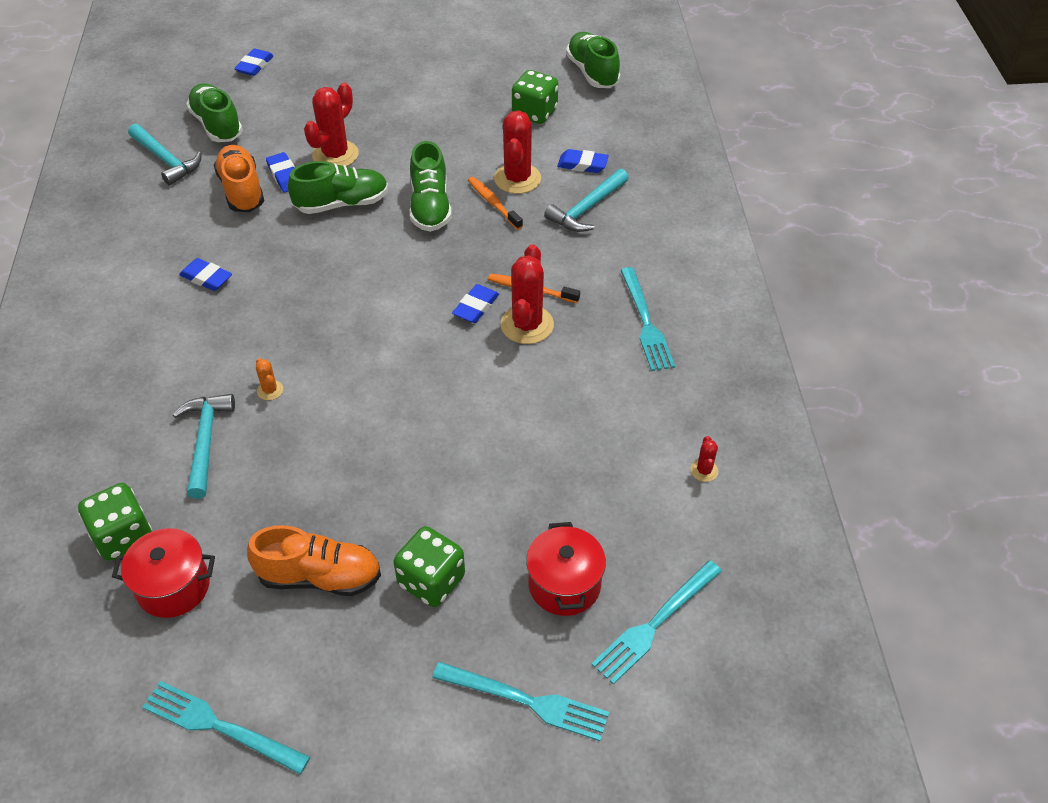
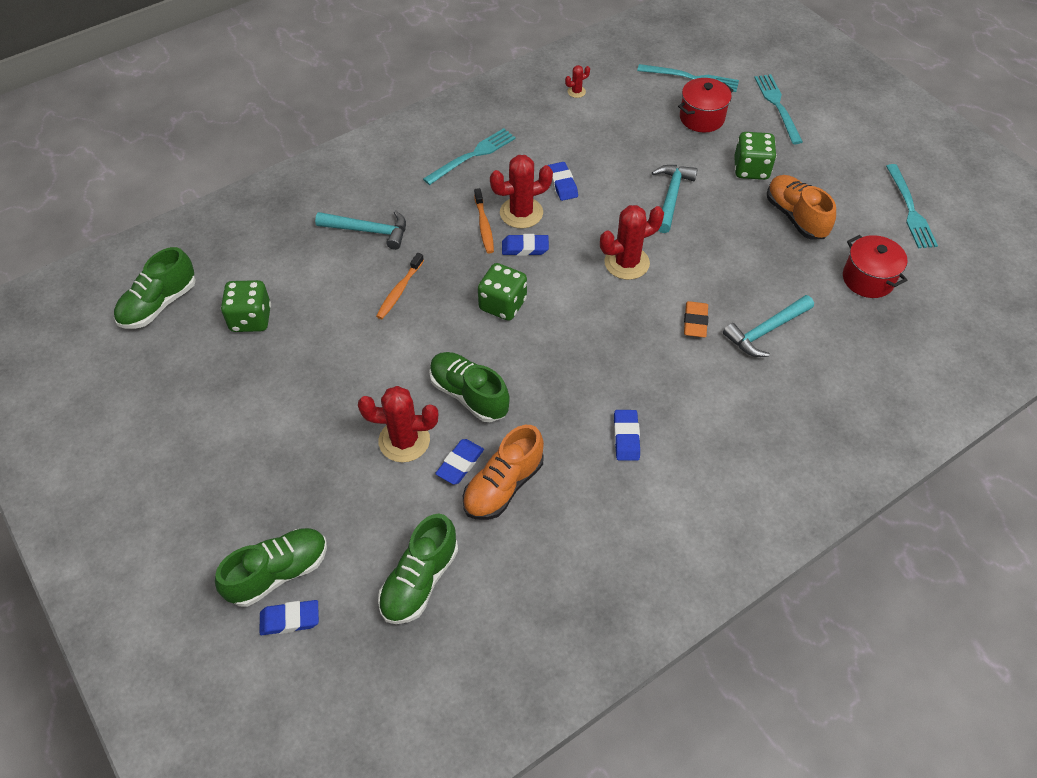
camera: 120 degrees left, 5 degrees up
green dice [78,483,152,561] -> green dice moved to [478,263,527,321]
turquoise hammer [128,124,202,186] -> turquoise hammer moved to [652,165,698,233]
orange cactus [256,358,283,400] -> orange eraser [684,301,708,338]
green shoe [410,141,452,232] -> green shoe moved to [215,528,327,607]
red cactus [494,110,541,194] -> red cactus moved to [600,205,664,280]
blue eraser [557,149,609,173] -> blue eraser moved to [548,162,578,201]

